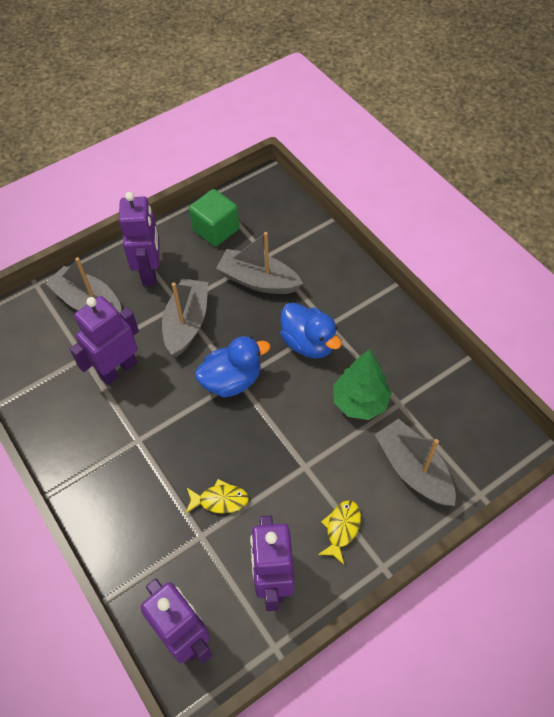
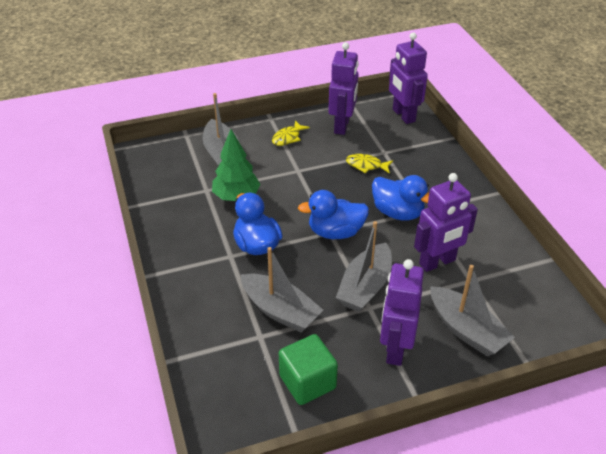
camera: 165 degrees left, 15 degrees down
none -> blue duck [372,175,429,221]

